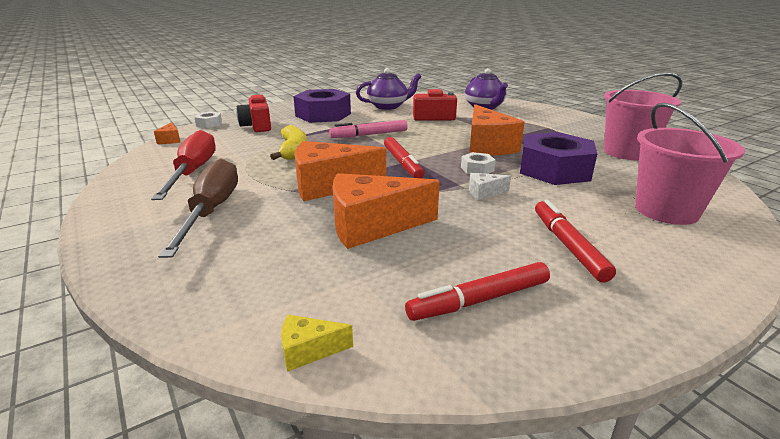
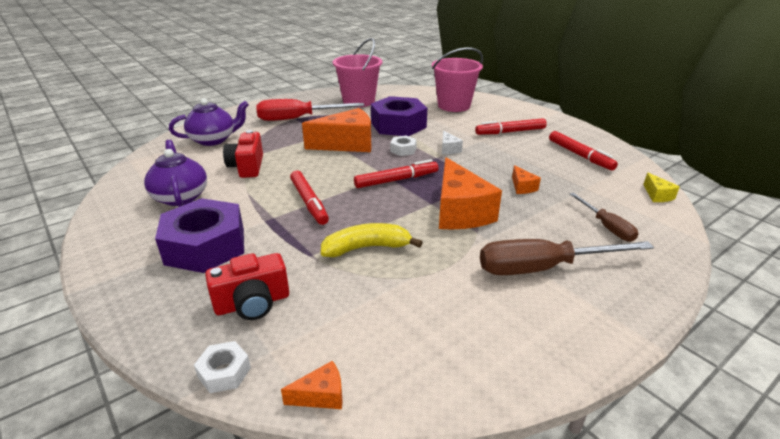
camera: 95 degrees left, 5 degrees up
red screwdriver [151,130,216,200] -> red screwdriver moved to [256,99,364,121]
pink marker [329,120,408,138] -> red marker [290,171,329,225]
orange cheese [333,173,440,249] -> orange cheese [512,165,541,194], size x0.44
none -> brown screwdriver [570,193,638,242]

